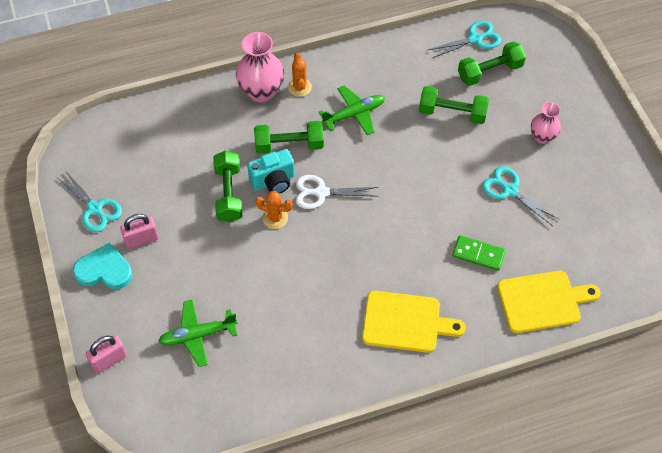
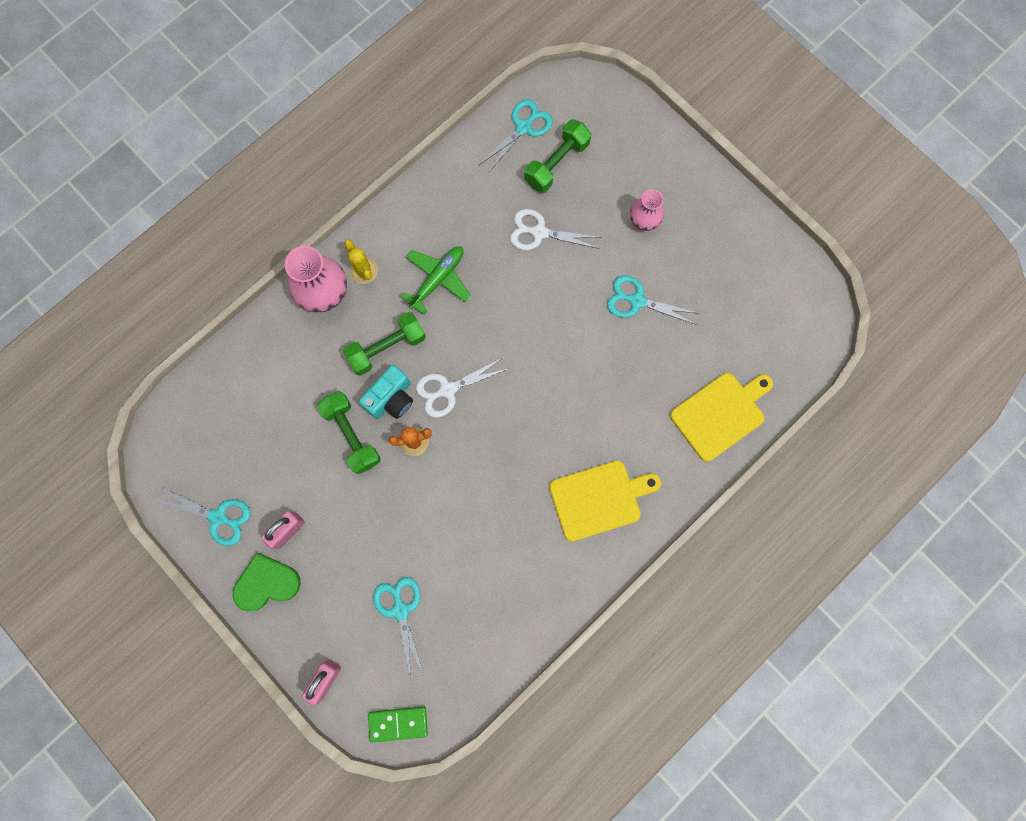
camera: 25 degrees left, 20 degrees up
turquoise heart [73,242,132,289] -> green heart [233,553,301,611]
green plane [158,299,238,367] -> turquoise scissors [373,577,424,681]
orange cactus [288,53,312,97] -> yellow cactus [344,240,378,284]
green dumbbell [419,86,489,124] -> white scissors [510,209,602,250]
green domino [452,235,505,271] -> green domino moved to [368,706,428,742]

